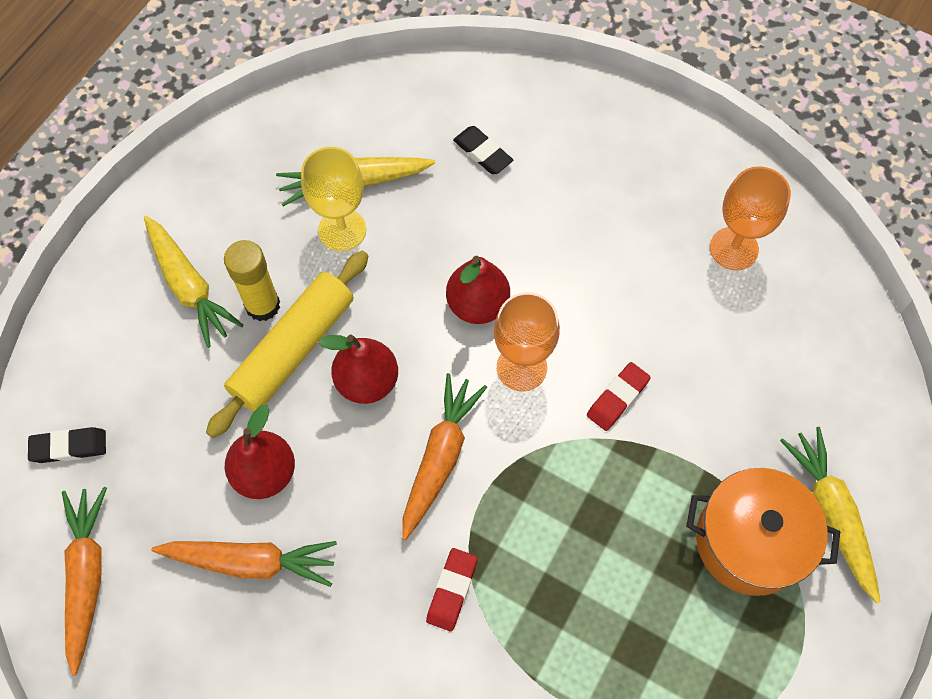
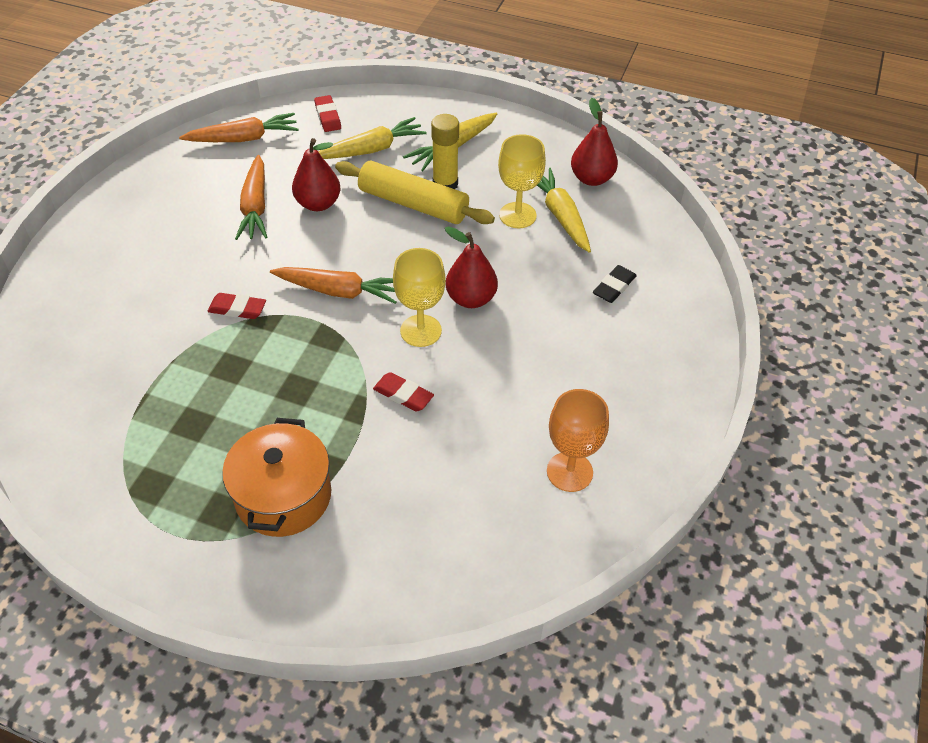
camera: 80 degrees right, 15 degrees down
black eraser [28,427,106,463] -> red eraser [314,95,341,132]
red pear [318,335,398,404] -> red pear moved to [571,98,618,186]
orange goblet [494,292,560,391] -> yellow goblet [393,248,446,347]
yellow carrot [780,427,880,603] -> yellow carrot moved to [319,117,427,159]

